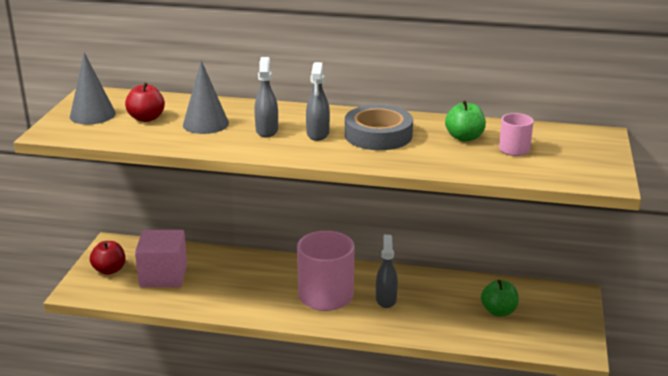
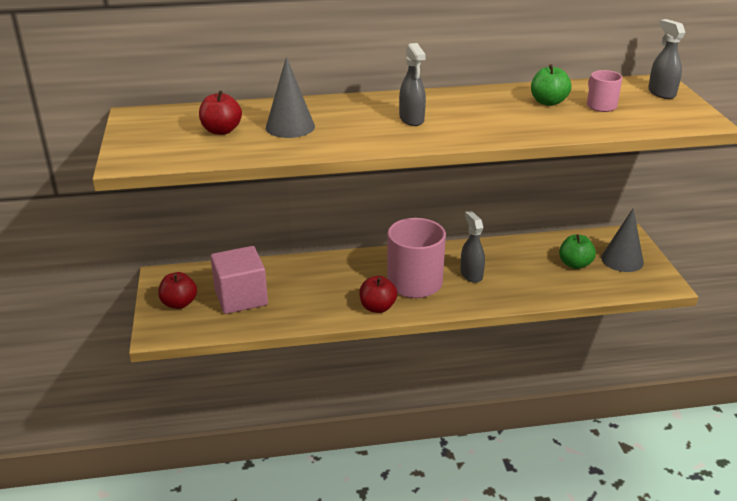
camera: 20 degrees left, 5 degrees up
grey cone [70,52,116,125] -> grey cone moved to [601,209,644,272]
grey spray bottle [254,57,278,137] -> grey spray bottle moved to [648,19,685,99]
grey tape [345,105,413,150] -> none
none -> red apple [359,276,397,313]

